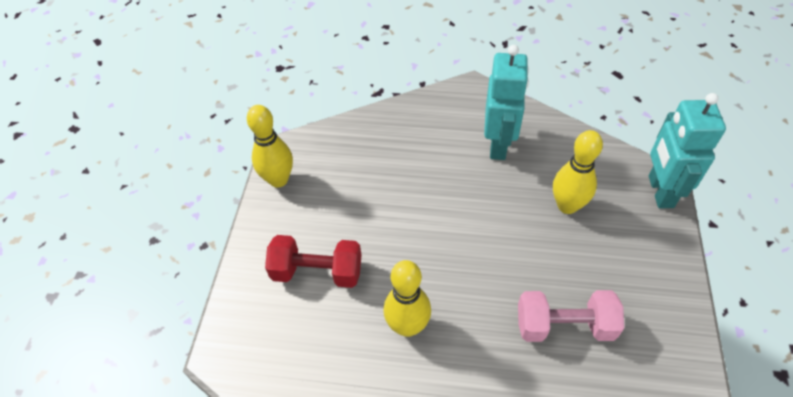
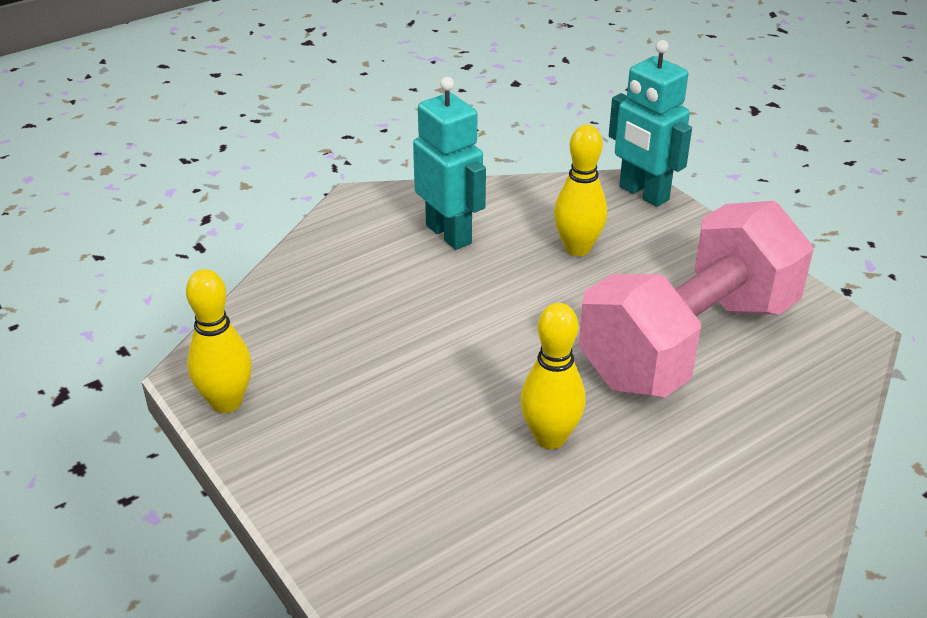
camera: 45 degrees left, 15 degrees down
red dumbbell [265,235,361,288] -> none
pink dumbbell [518,290,624,342] -> pink dumbbell [579,201,814,397], size x2.01

